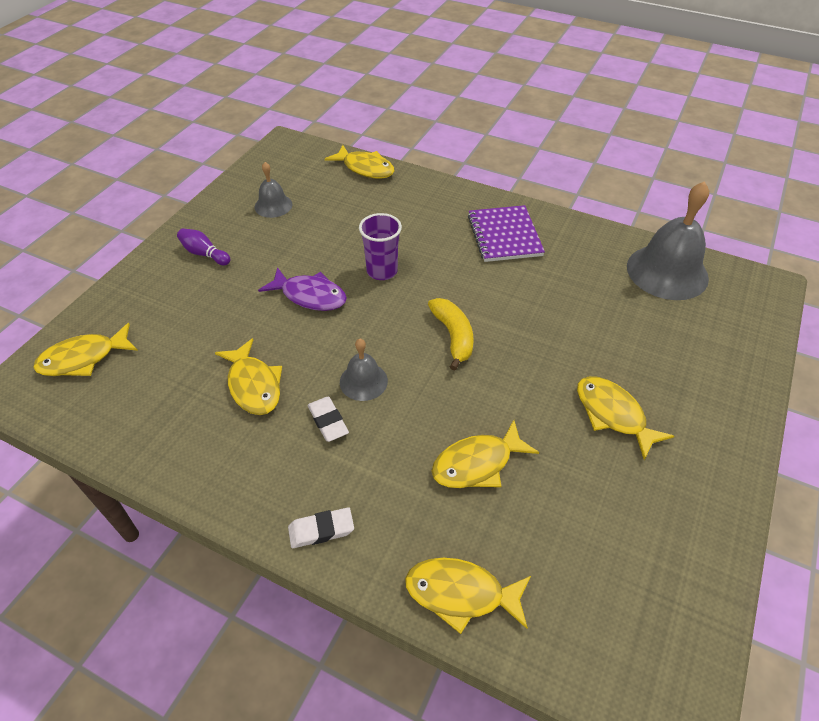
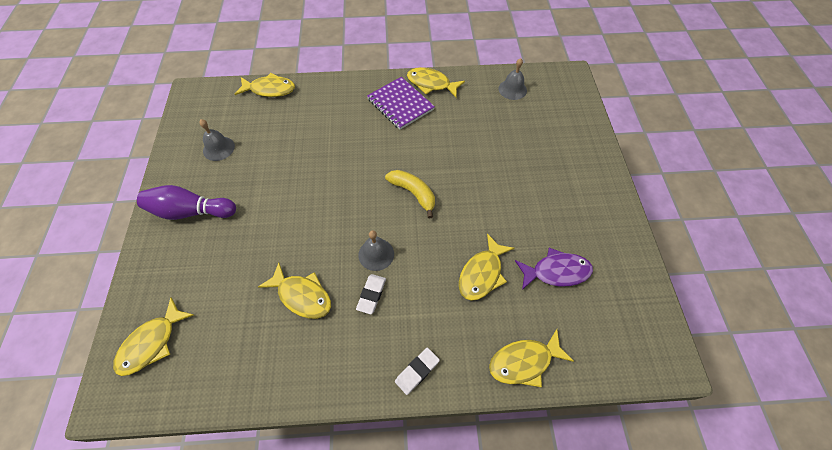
camera: 30 degrees left, 10 degrees up
purple bowling pin [177,228,230,265] -> purple bowling pin [137,185,236,220], size x1.72
purple fish [258,267,347,311] -> purple fish moved to [515,248,593,290]
white eraser [308,397,349,442] -> white eraser turned 75 degrees clockwise [356,274,386,314]
purple cup [359,213,402,280] -> none
yellow fish [577,376,674,460] -> yellow fish moved to [407,67,465,98]
grey bell [627,181,709,300] -> grey bell [499,58,527,100], size x0.52

